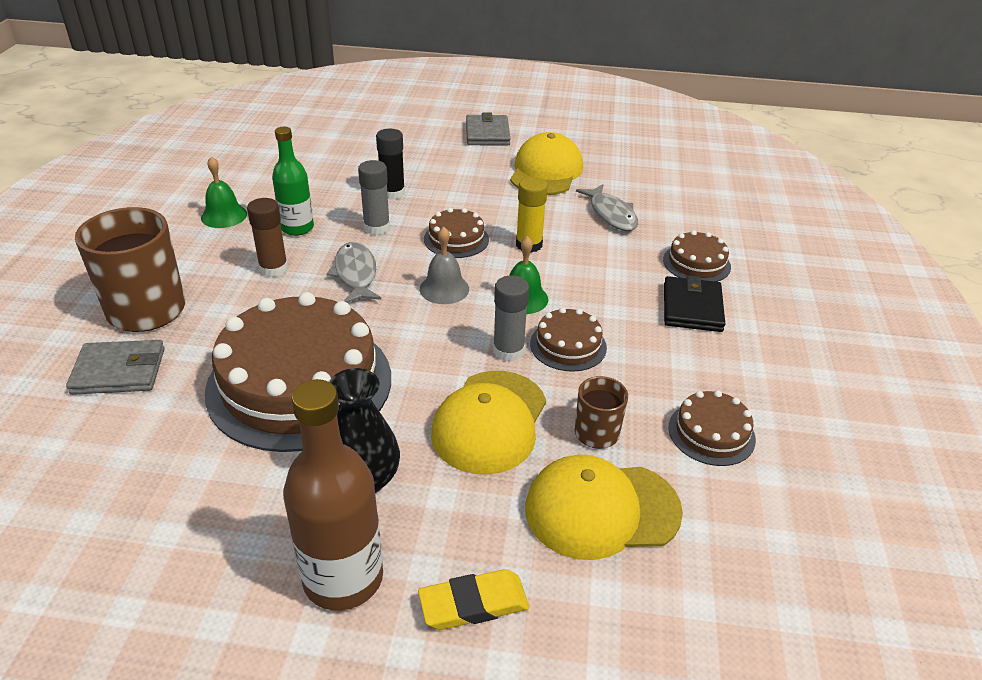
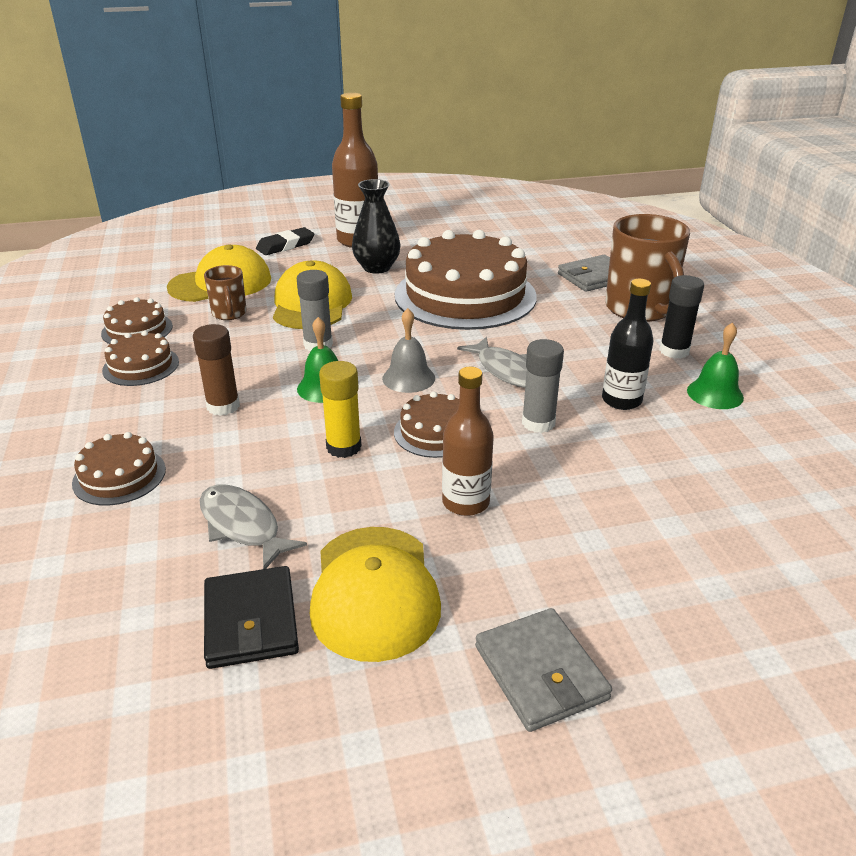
camera: 160 degrees right, 5 degrees down
brown glue stick [247,198,288,277] -> brown glue stick moved to [193,324,240,416]
green bottle [272,127,314,236] -> black bottle [602,279,654,410]
black glue stick [376,129,405,200] -> black glue stick moved to [659,275,704,359]
yellow eraser [418,569,529,630] -> black eraser [256,227,314,255]
brown cake [530,307,607,372] -> brown cake moved to [102,331,179,386]
black wallet [664,275,725,332] -> black wallet moved to [204,566,299,669]
none -> brown bottle [442,367,494,516]

